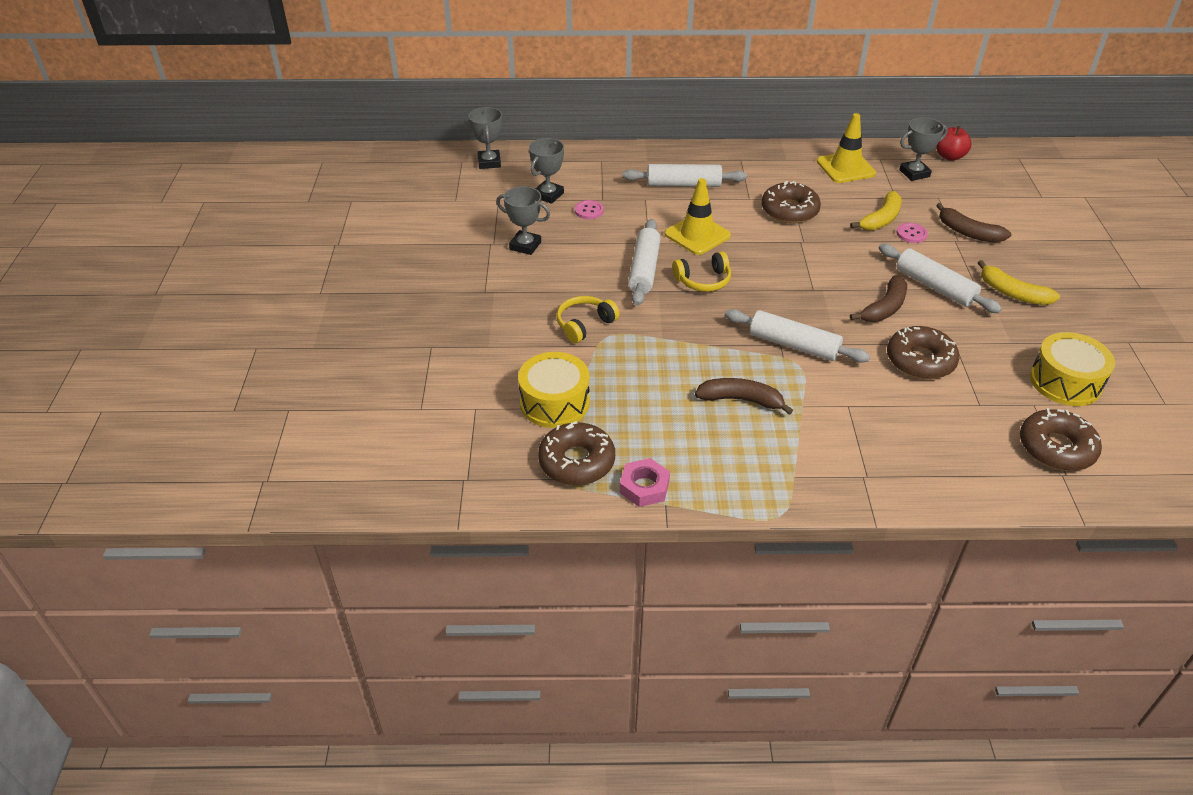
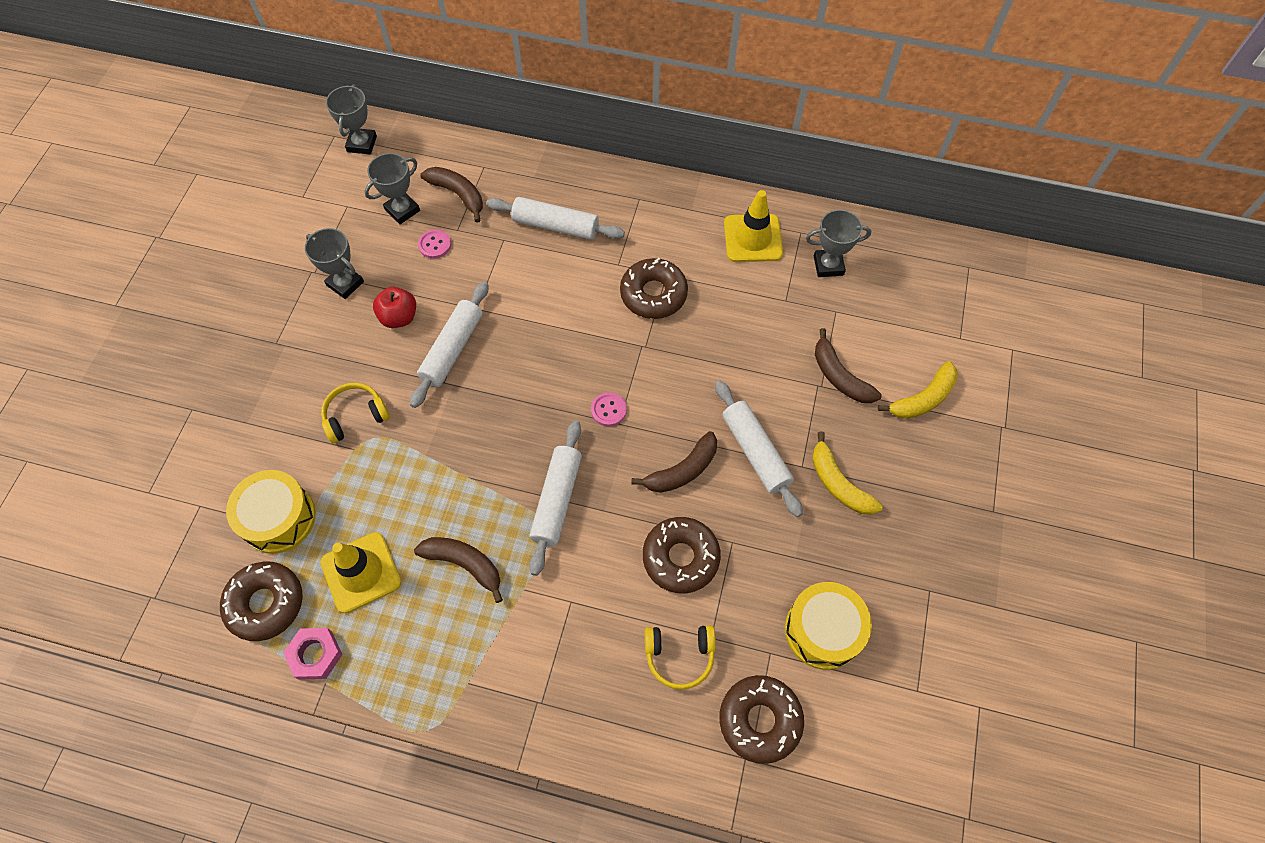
camera: 15 degrees right, 20 degrees up
yellow traffic cone [665,178,731,255] -> yellow traffic cone moved to [321,532,401,613]
yellow headphones [672,251,731,292] -> yellow headphones moved to [645,625,716,690]
white rolling pin [725,309,870,363] -> white rolling pin turned 60 degrees clockwise [529,420,582,576]
yellow banana [850,191,902,231] -> yellow banana moved to [878,361,958,419]
pink button [897,223,928,243] -> pink button moved to [591,392,627,426]
red apple [936,126,971,161] -> red apple moved to [373,287,416,328]
none -> brown banana [420,167,483,223]

